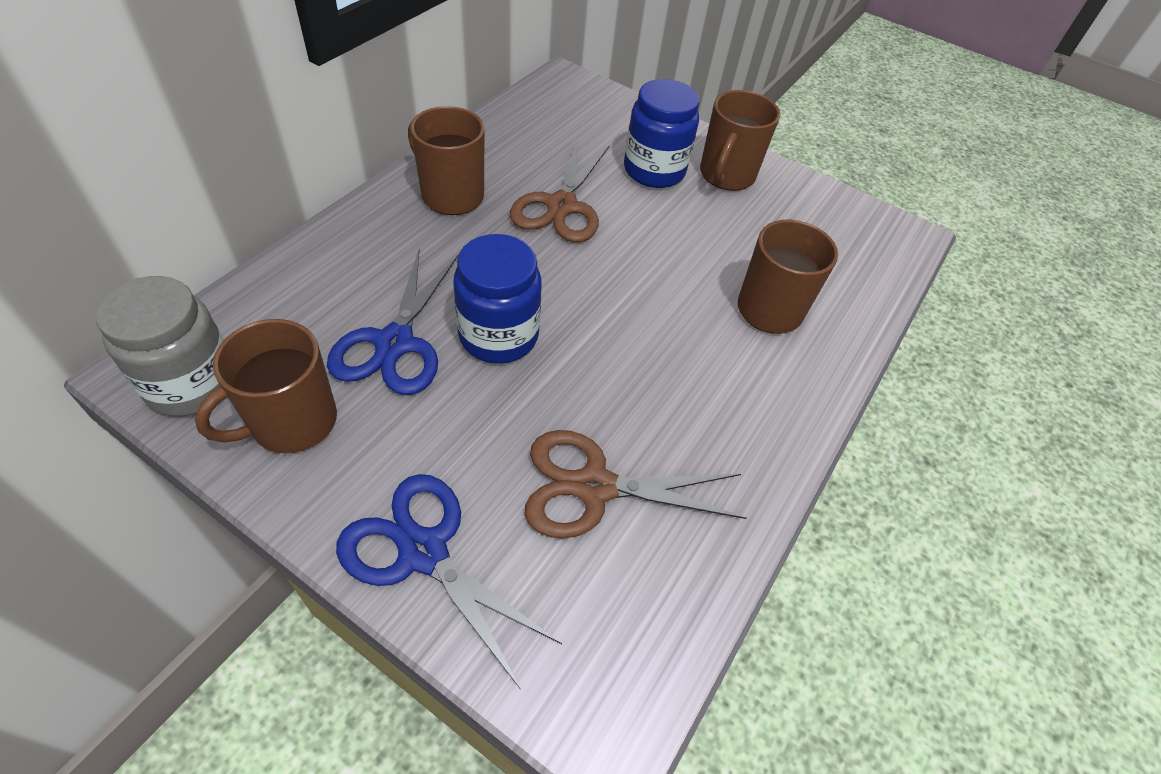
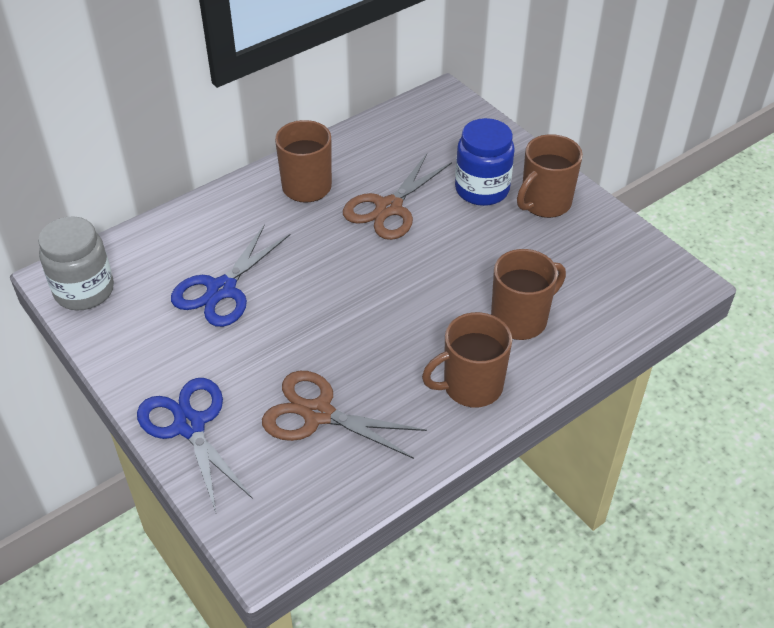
camera: 25 degrees right, 5 degrees down
brown mug [195,319,337,453] -> brown mug moved to [422,312,512,408]
blue jar [453,234,542,363] -> none

